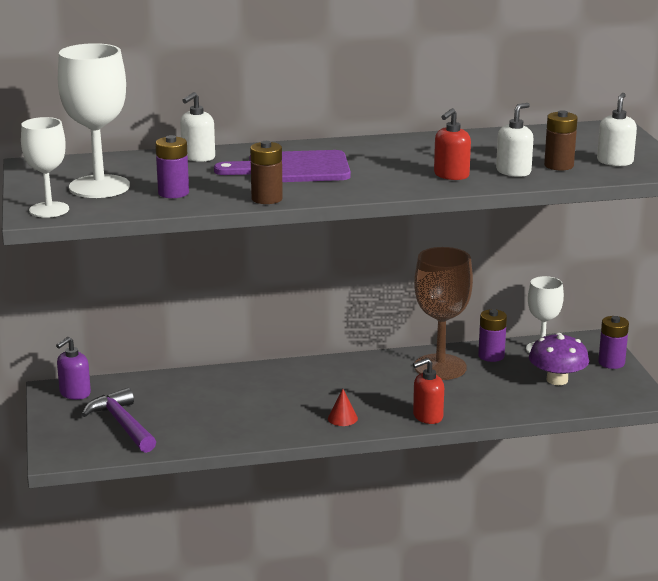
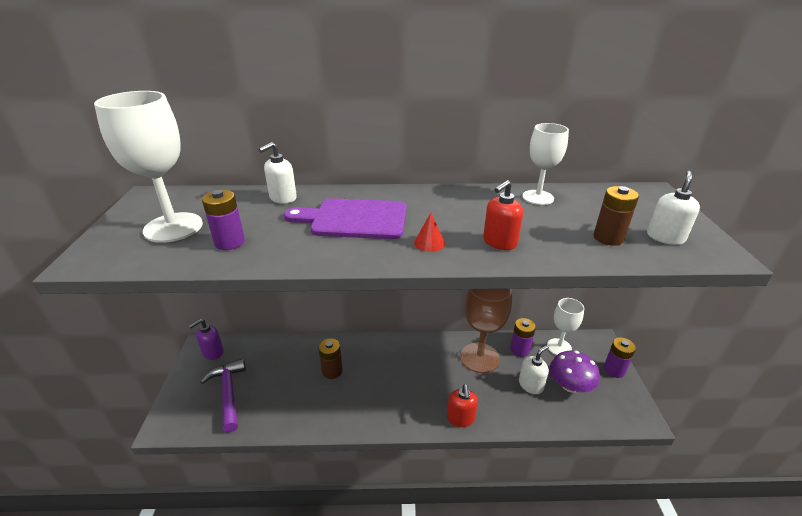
camera: 10 degrees right, 10 degrees up
white goblet [21,117,69,218] -> white goblet moved to [522,123,569,205]
brown battery [250,141,283,204] -> brown battery moved to [318,338,343,379]
red cone [328,389,358,426] -> red cone moved to [414,213,445,252]
red soap dispenser [413,358,444,424] -> red soap dispenser turned 75 degrees counterclockwise [447,384,478,427]
white soap dispenser [496,103,534,177] -> white soap dispenser moved to [519,345,549,394]

